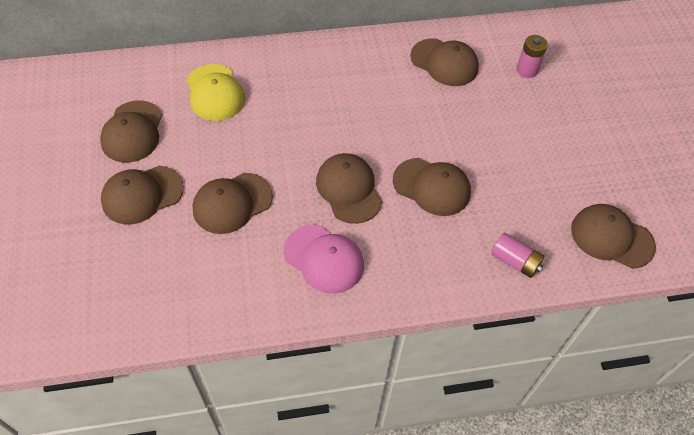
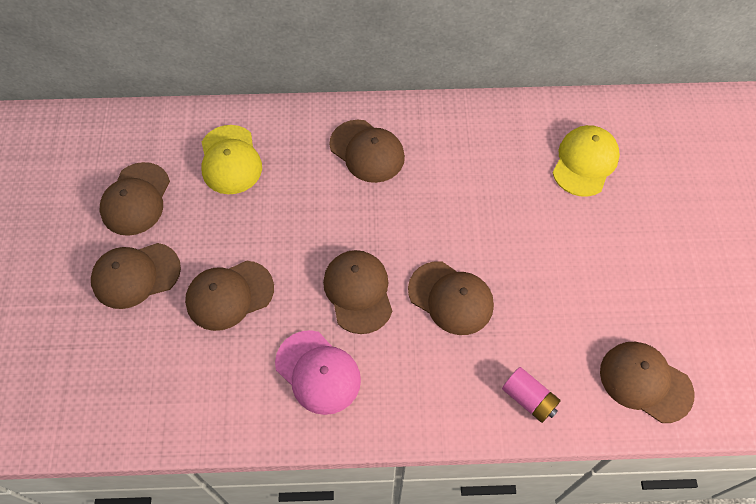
camera: 10 degrees right, 5 degrees up
brown cap [410,38,479,86] -> brown cap moved to [330,120,405,183]
pink battery [516,35,548,78] -> yellow cap [553,125,620,197]

